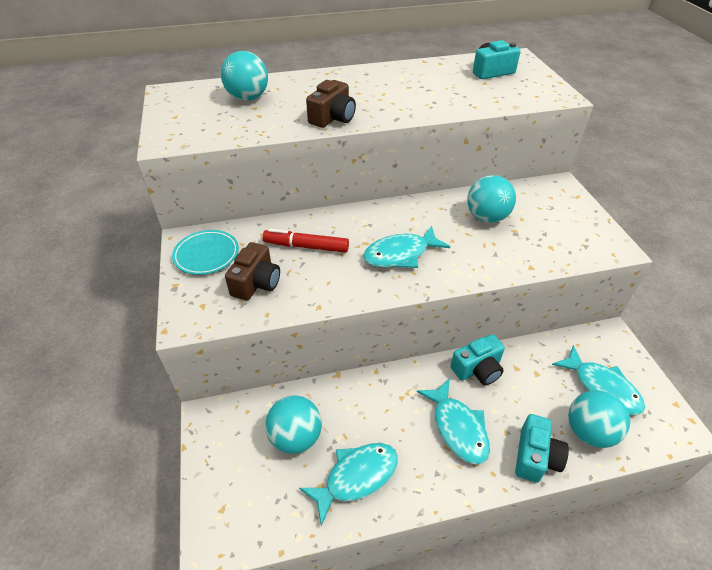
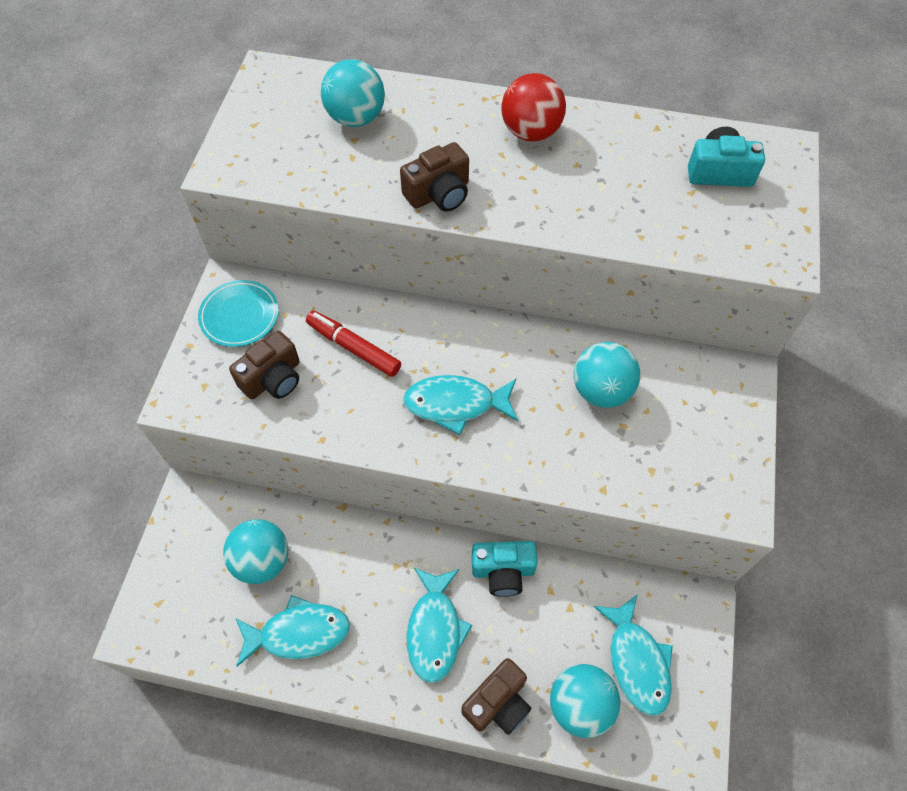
camera: 25 degrees right, 15 degrees up
turquoise camera [515,414,569,483] -> brown camera [461,658,532,735]
none -> red ball [502,73,566,141]

